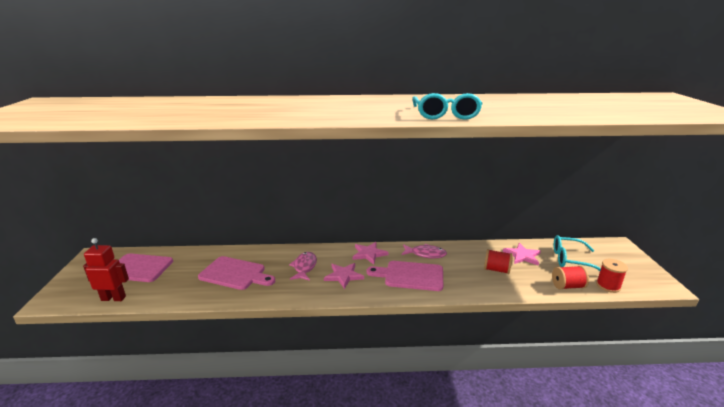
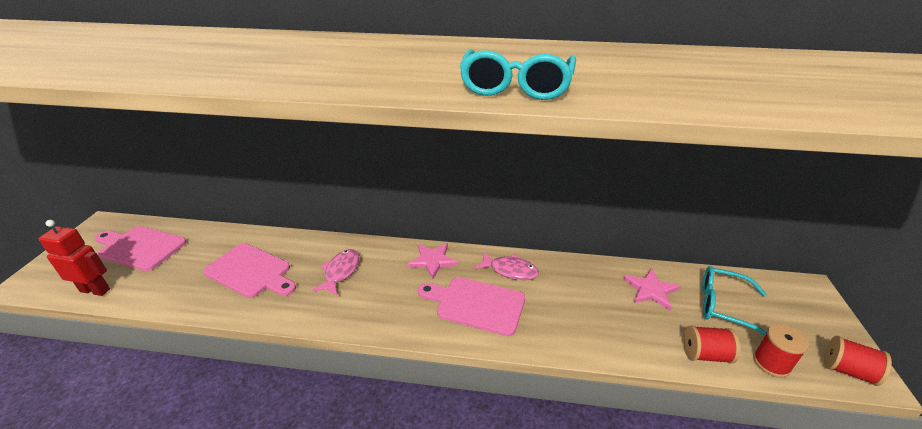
camera: 10 degrees right, 10 degrees up
pink star [324,263,364,289] -> none
red spool [484,249,513,274] -> red spool moved to [824,336,892,386]

